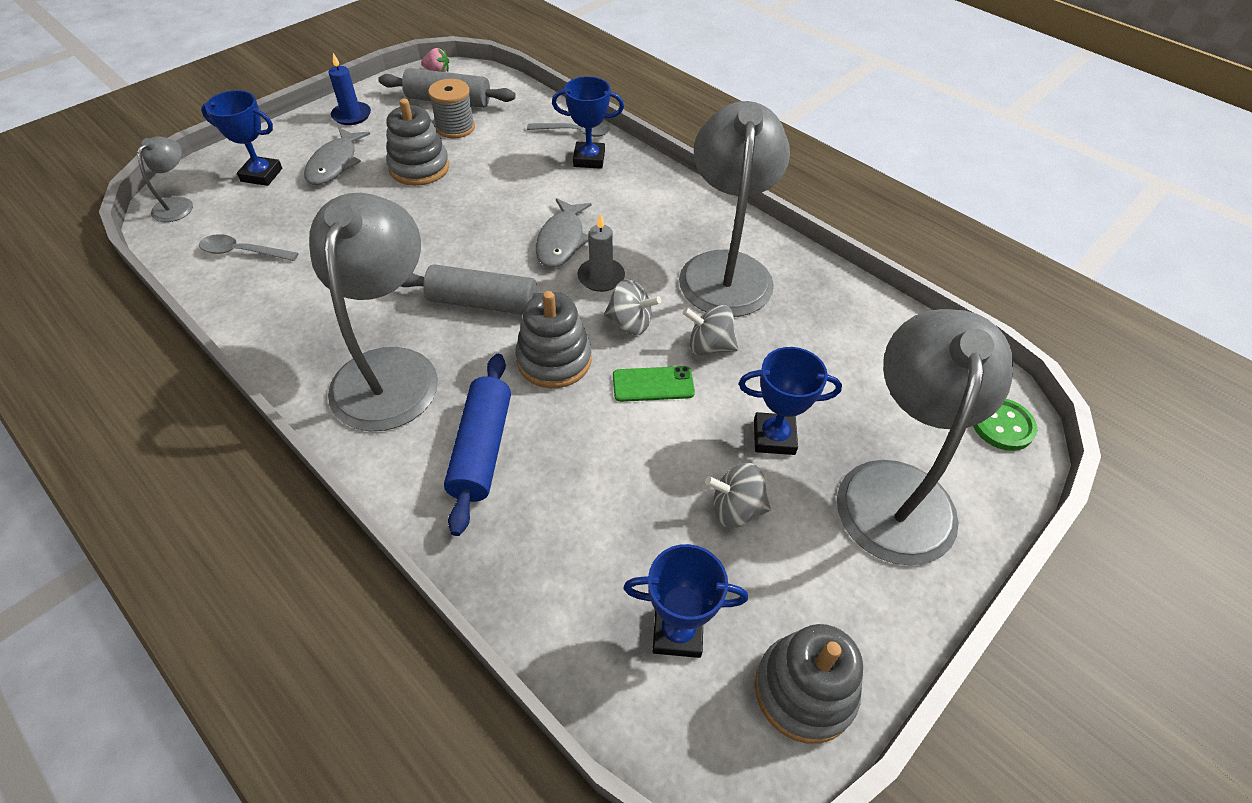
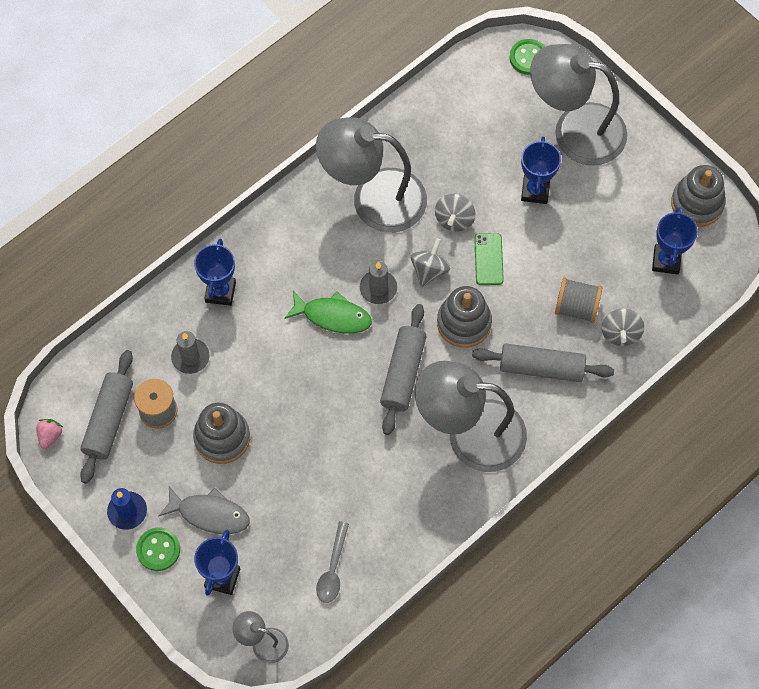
camera: 85 degrees left, 15 degrees up
blue rolling pin [444,354,511,536] -> grey rolling pin [472,343,614,382]
grey spoon [527,123,610,137] -> none
grey fish [536,198,591,267] -> green fish [284,291,372,333]
grey spinning top [705,463,771,528] -> grey spinning top moved to [601,309,644,346]
none -> green button [136,527,180,571]
none -> grey candle [171,331,210,374]
none -> grey spool [555,278,602,323]

